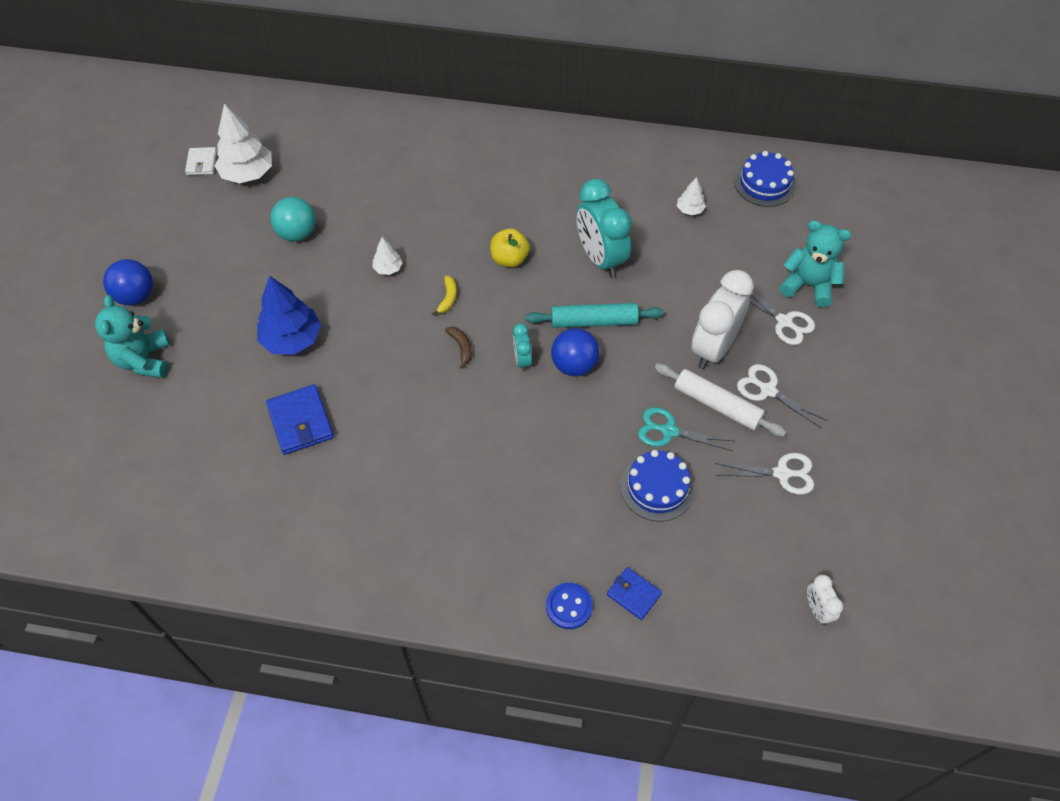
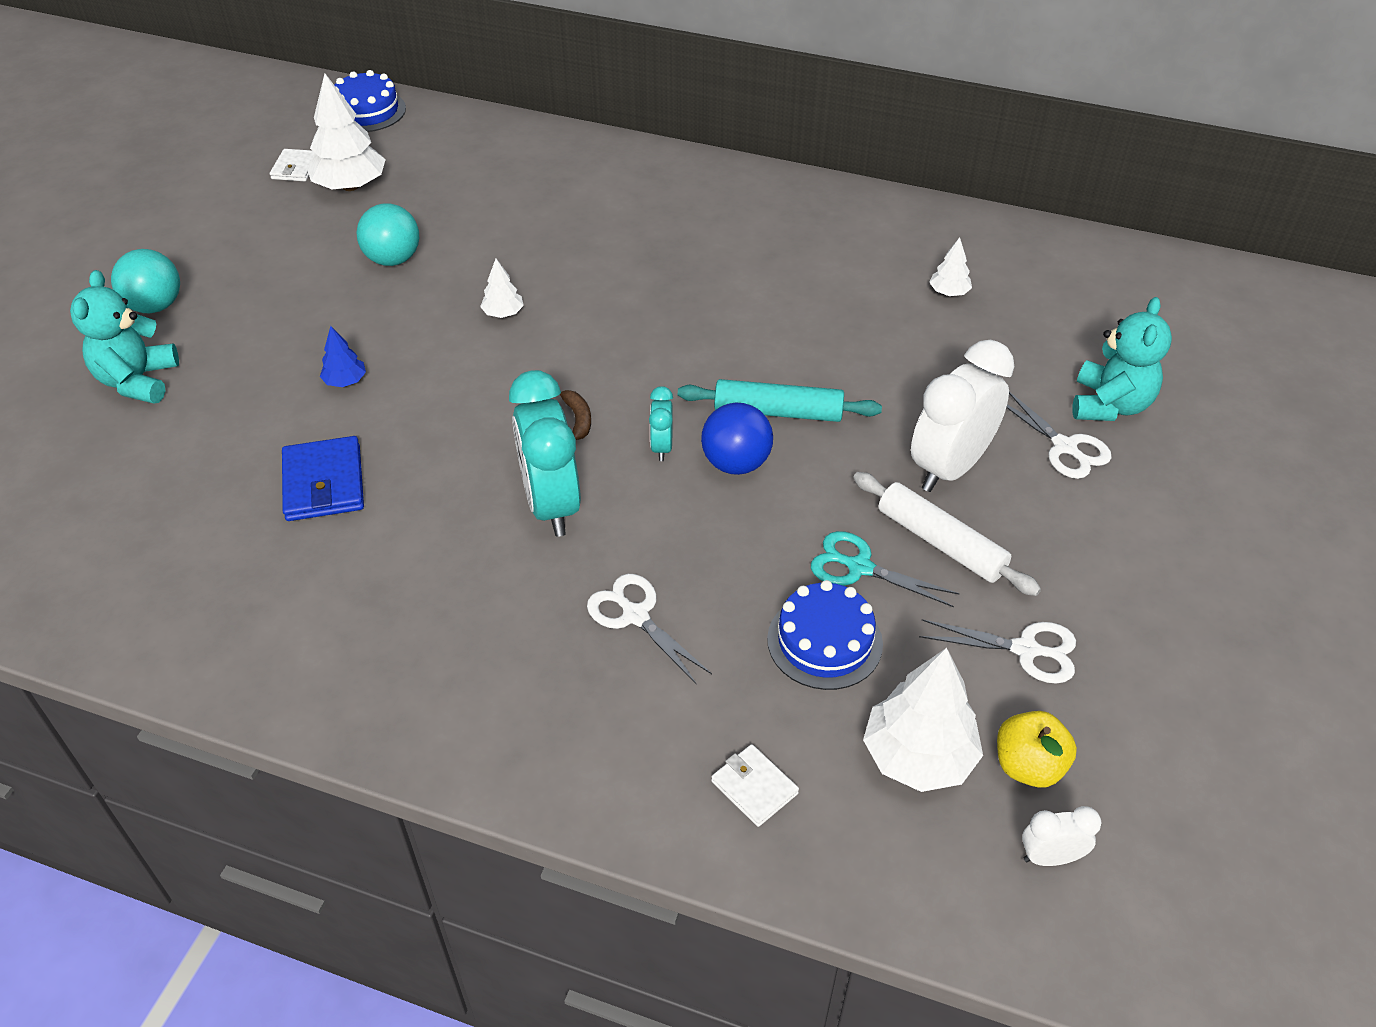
camera: 10 degrees right, 10 degrees down
blue ball [103,259,153,305] -> turquoise ball [111,249,180,313]
blue tree [257,276,321,355] -> blue tree [320,326,366,387], size x0.50
yellow banana [432,276,457,316] -> none
yellow apple [490,228,530,267] -> yellow apple moved to [997,711,1077,788]
blue button [546,583,593,629] -> none
turquoise clock [577,179,632,278] -> turquoise clock moved to [509,370,581,537]
blue wallet [607,567,662,620] -> white wallet [711,744,799,827]
blue cake [734,151,796,207] -> blue cake moved to [335,70,406,132]
white scissors [737,364,826,428] -> white scissors moved to [587,574,712,685]
turquoise teddy bear [780,220,851,307] -> turquoise teddy bear turned 75 degrees clockwise [1072,297,1172,421]
white clock [807,575,843,625] -> white clock turned 90 degrees clockwise [1022,806,1101,866]
none -> white tree [863,648,983,792]

